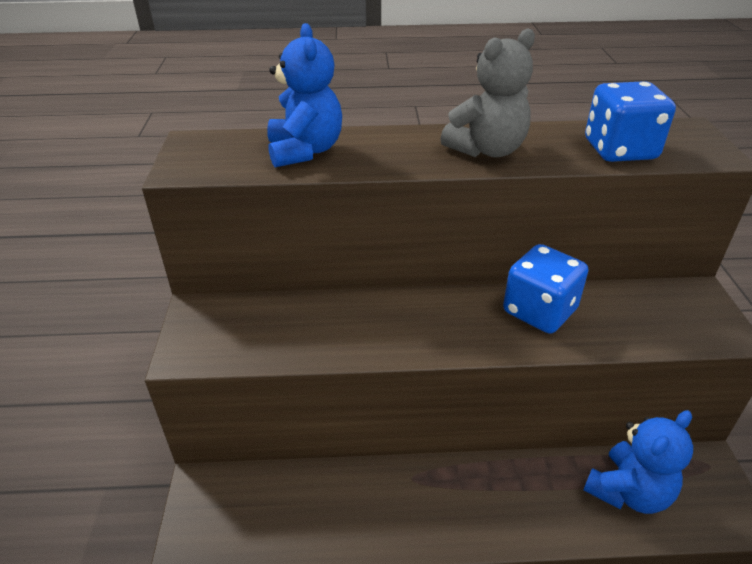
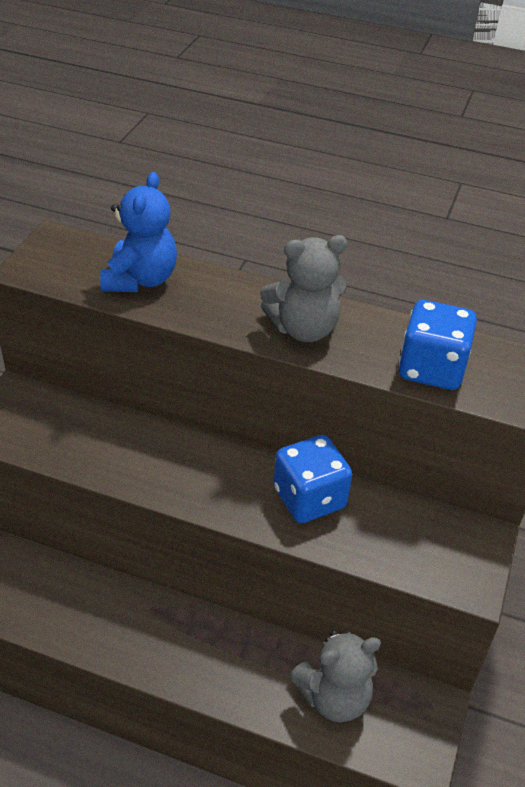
camera: 20 degrees right, 5 degrees up
blue teddy bear [583,410,693,514] -> grey teddy bear [289,630,381,722]

